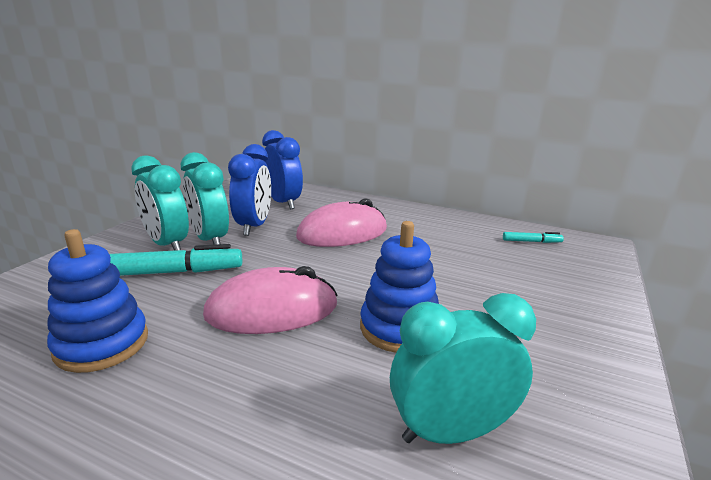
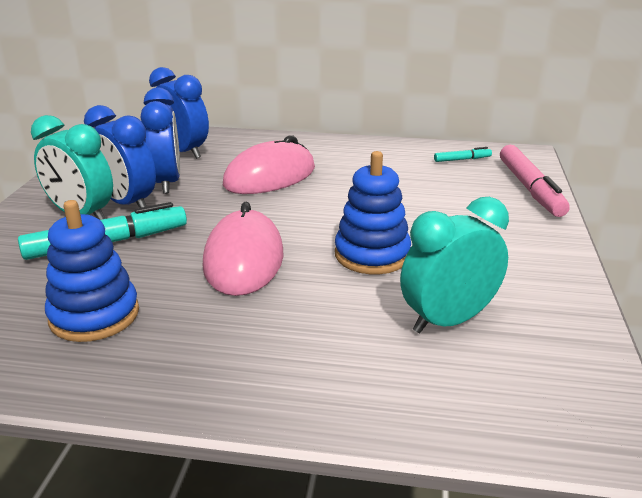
camera: 15 degrees left, 5 degrees up
turquoise clock [181,152,229,245] -> blue clock [84,105,156,208]
pink mouse [203,266,337,334] -> pink mouse turned 60 degrees counterclockwise [203,202,283,296]
none -> pink marker [500,145,570,217]

